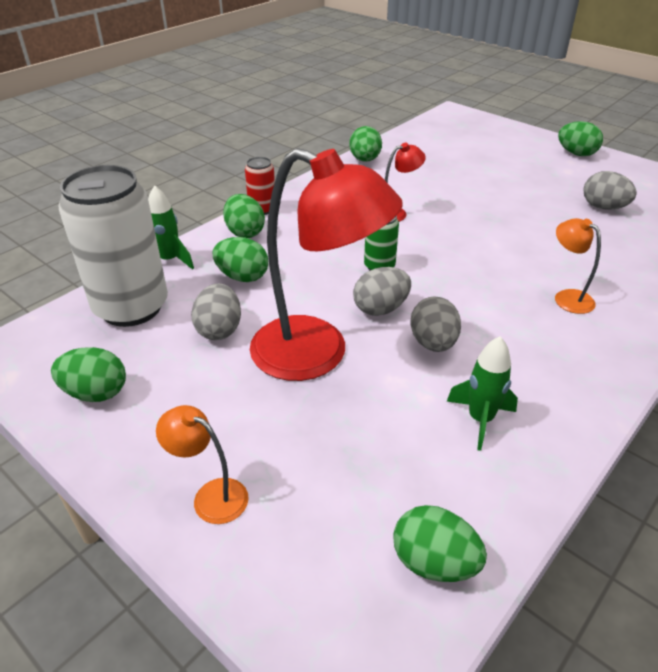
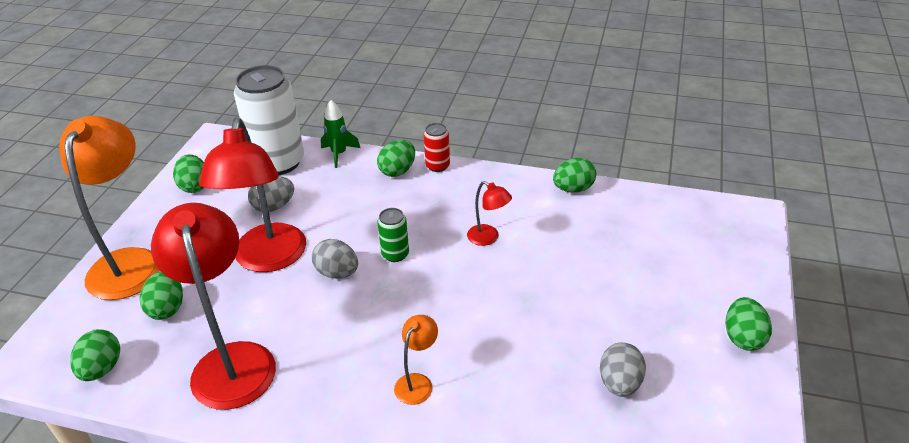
camera: 65 degrees right, 0 degrees up
orange lamp [156,405,249,524] -> orange lamp [59,116,160,300], size x2.25
green egg [213,237,268,282] -> green egg moved to [140,271,183,320]
grey egg [410,296,461,352] -> none
green rocket [447,336,518,451] -> red lamp [151,203,276,410]

